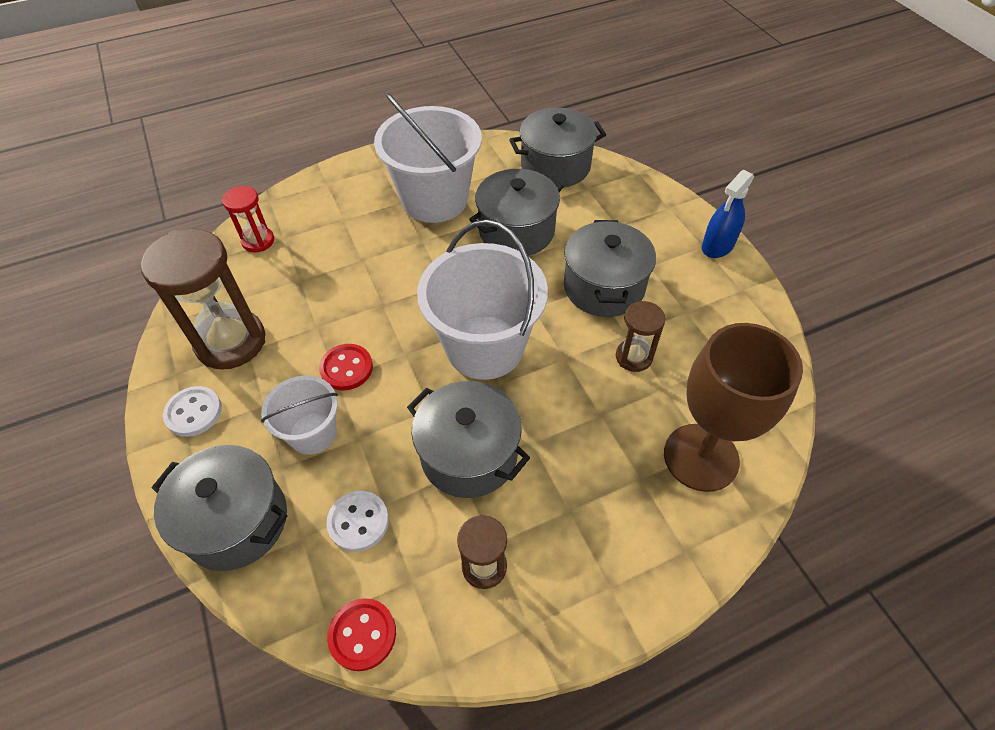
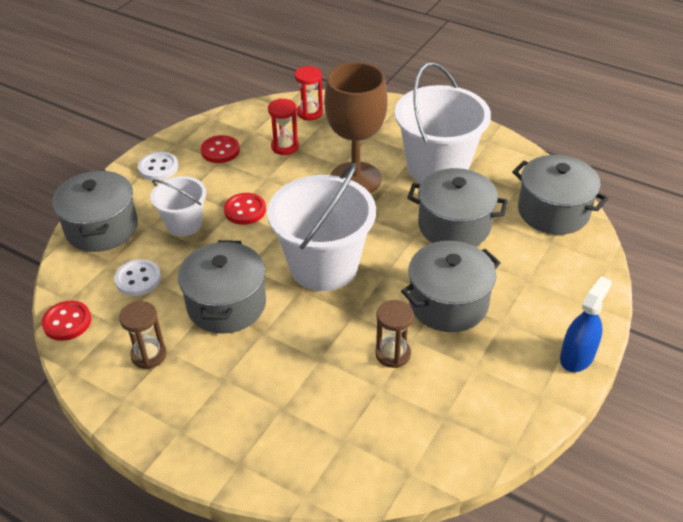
camera: 55 degrees right, 10 degrees down
brown hourglass [140,228,265,370] -> red button [201,135,240,163]
brown goblet [664,323,803,492] -> brown goblet moved to [324,62,388,193]
blue spray bottle [702,170,754,258] -> blue spray bottle turned 120 degrees clockwise [560,276,612,372]
none -> red hourglass [268,99,299,155]

